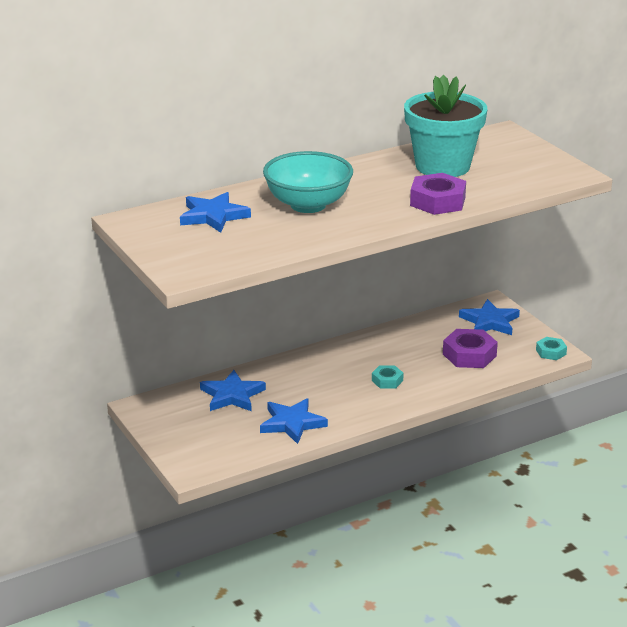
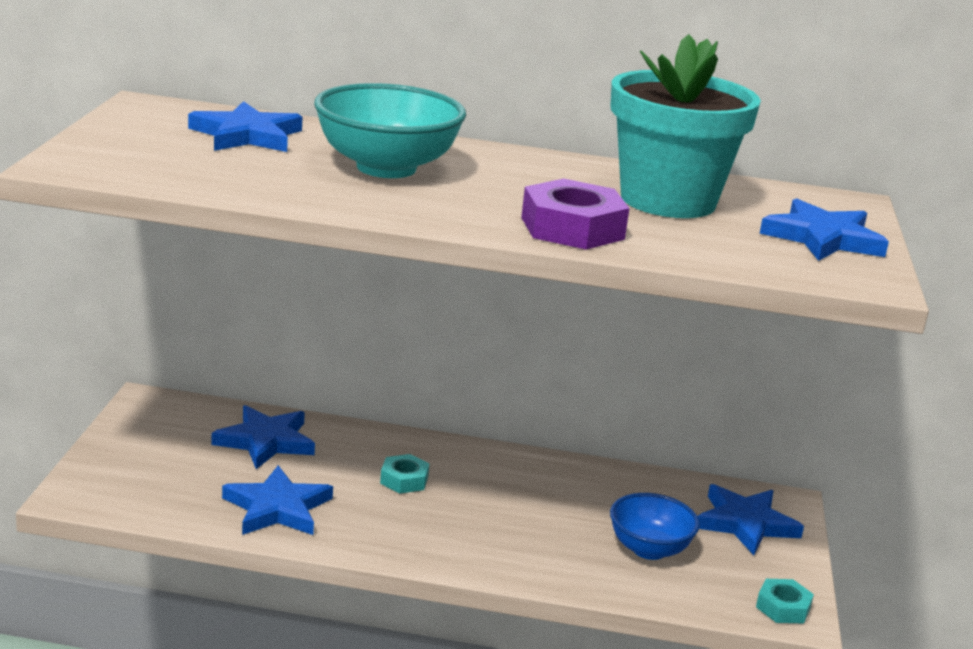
camera: 35 degrees right, 5 degrees down
turquoise nut [372,365,404,388] -> turquoise nut moved to [380,454,429,493]
purple nut [443,329,498,368] -> blue bowl [610,493,700,560]
none -> blue star [760,198,889,261]

